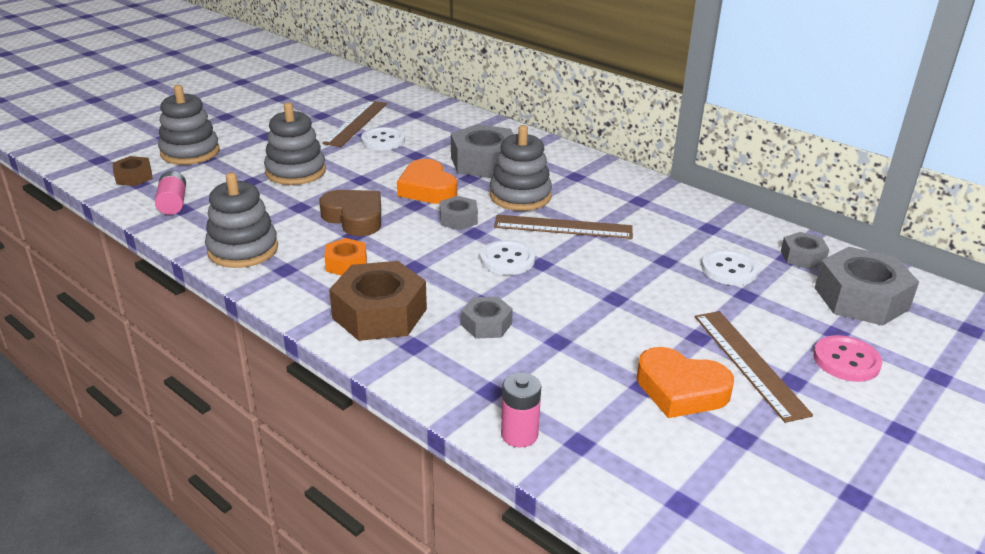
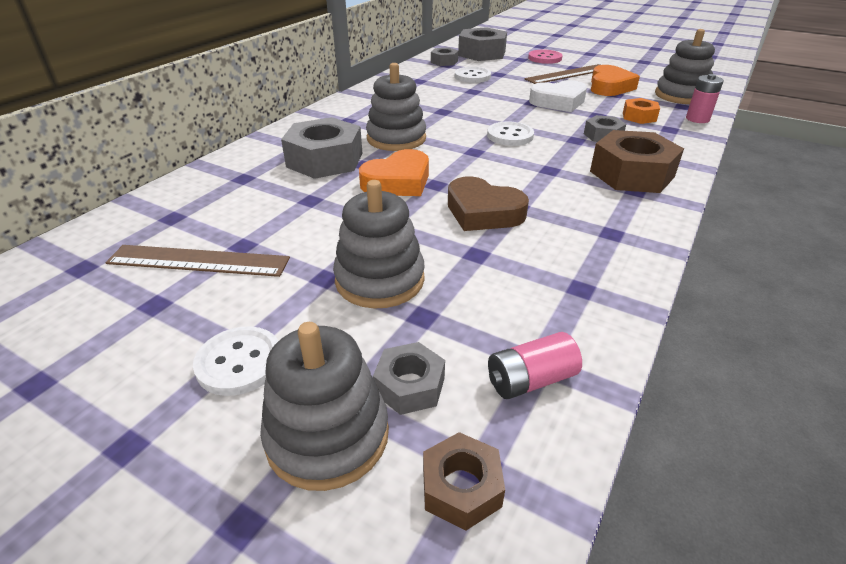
camera: 100 degrees left, 5 degrees up
grey stacking toy [205,172,278,268] -> grey stacking toy moved to [655,29,715,104]
brown heart [319,190,381,236] -> brown heart turned 90 degrees counterclockwise [448,176,529,231]
orange nut [324,238,367,276] -> orange nut moved to [623,98,660,124]
white button [361,127,405,150] -> white button moved to [193,326,278,396]
grey nut [440,196,478,230] -> grey nut moved to [373,342,445,415]
brown ruler [494,215,633,239] -> none
none -> white heart [529,80,587,112]

